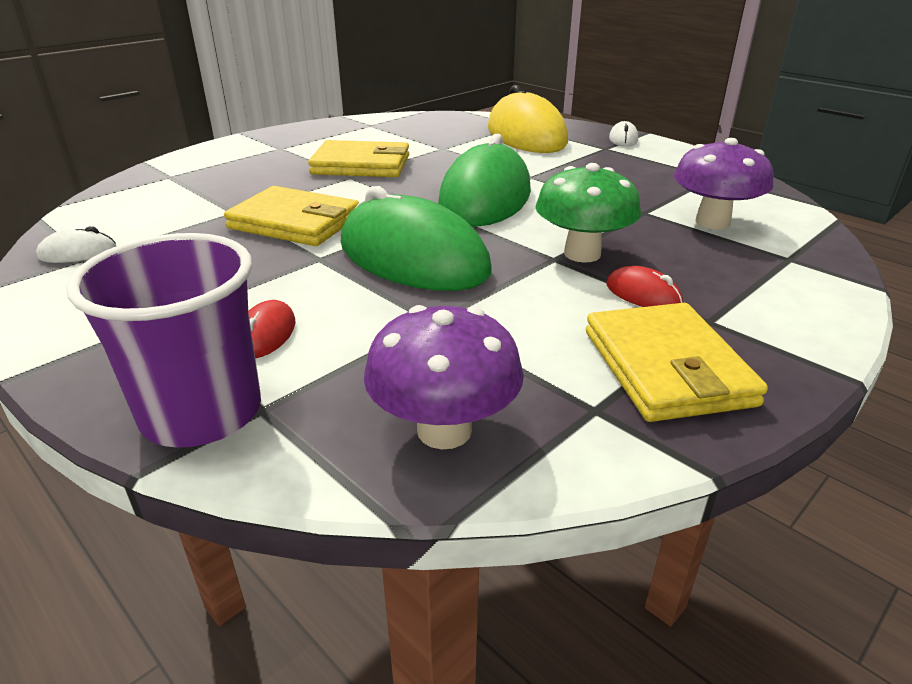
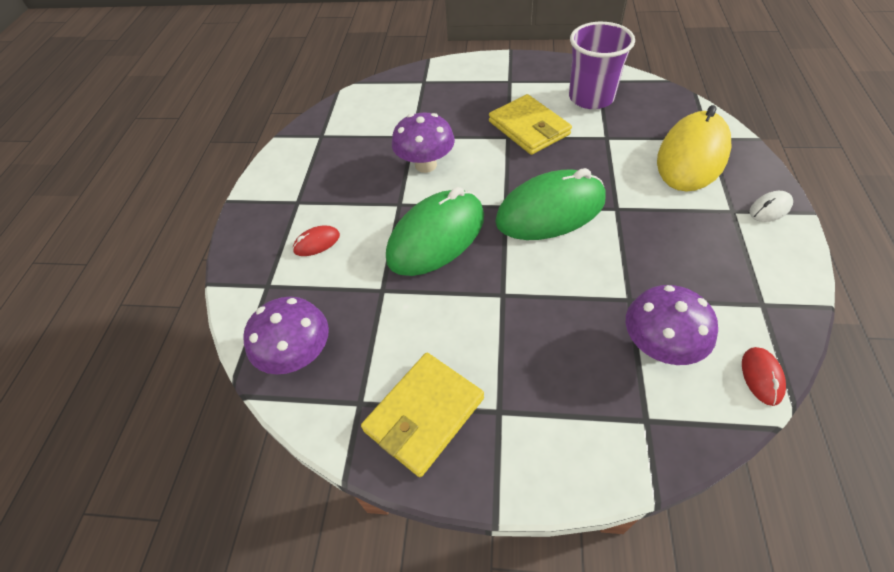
camera: 55 degrees right, 20 degrees up
white mouse [36,226,116,263] -> none
purple cup [67,233,261,448] -> purple cup moved to [569,22,635,109]
yellow wallet [224,186,359,246] -> purple mushroom [392,113,455,173]
green mouse [341,186,492,291] -> green mouse turned 45 degrees clockwise [386,187,484,276]
green mushroom [536,163,641,263] -> none
red mouse [606,266,683,307] -> red mouse moved to [742,347,786,406]

